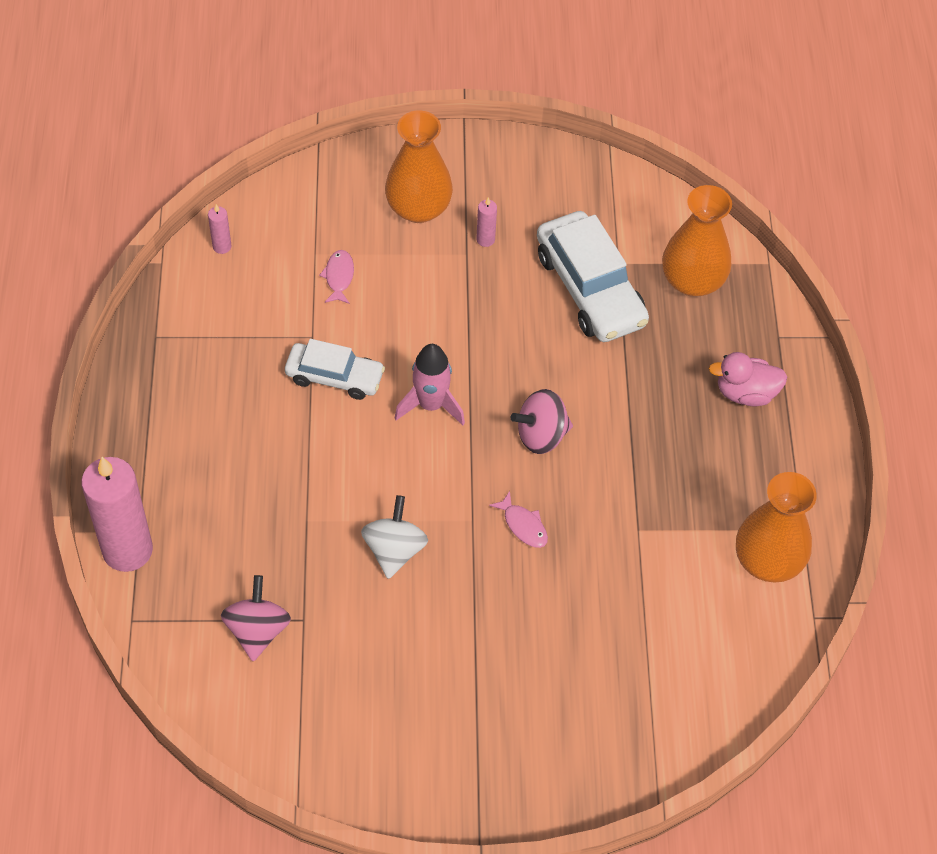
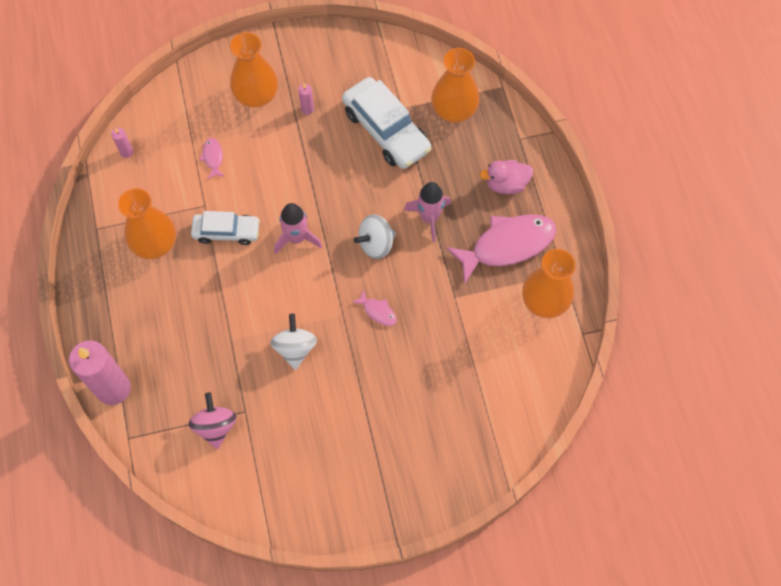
camera: 10 degrees left, 10 degrees up
pink spinning top [511,389,573,454] -> white spinning top [354,214,396,259]
none -> orange vase [118,188,176,259]
none -> pink rocket [404,182,451,243]
none -> pink fish [446,214,557,284]

